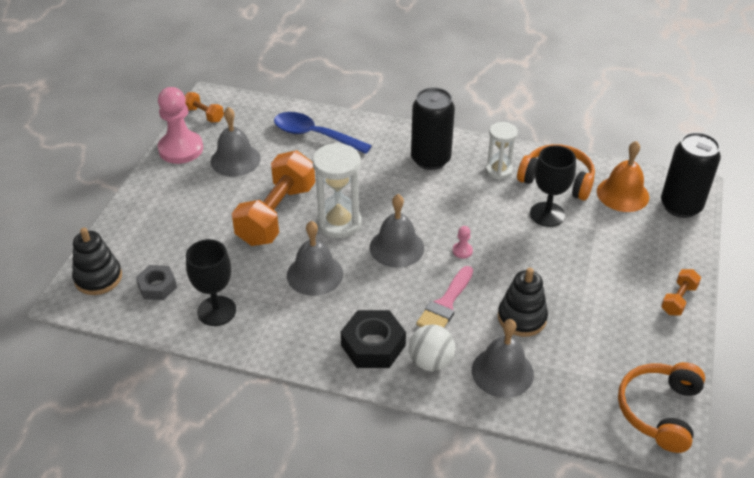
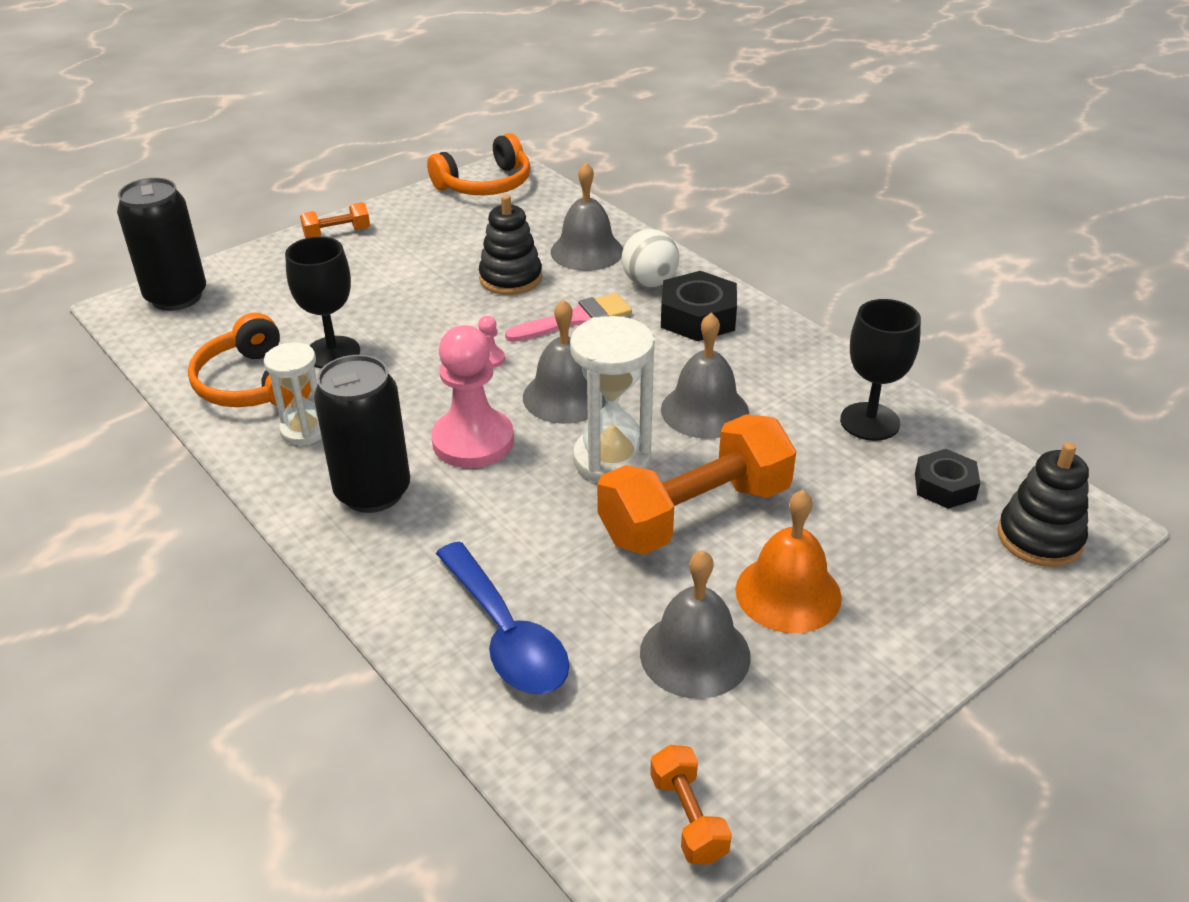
camera: 145 degrees left, 5 degrees down
grey nut [136,265,177,300] -> black nut [915,449,980,509]
pink pawn [158,87,203,164] -> pink pawn moved to [431,325,514,468]
orange bell [597,141,649,212] -> orange bell moved to [735,490,842,633]

